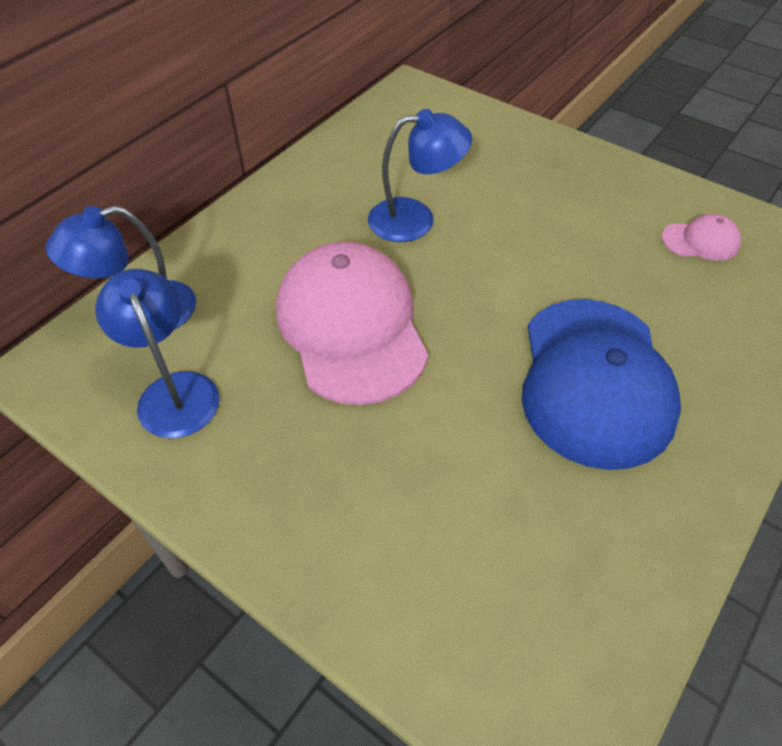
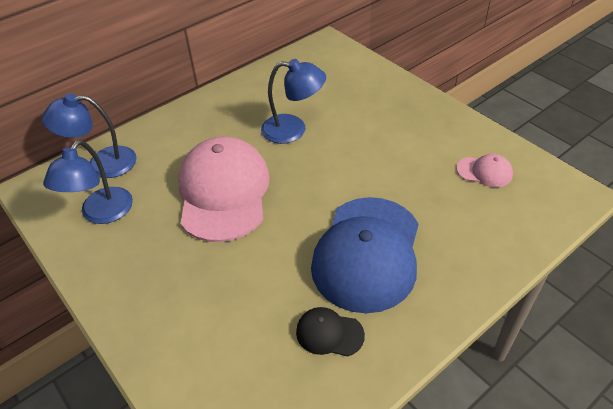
camera: 15 degrees right, 5 degrees down
blue lamp [95,269,220,438] -> blue lamp turned 150 degrees counterclockwise [43,140,133,224]
none -> black cap [296,307,365,356]

